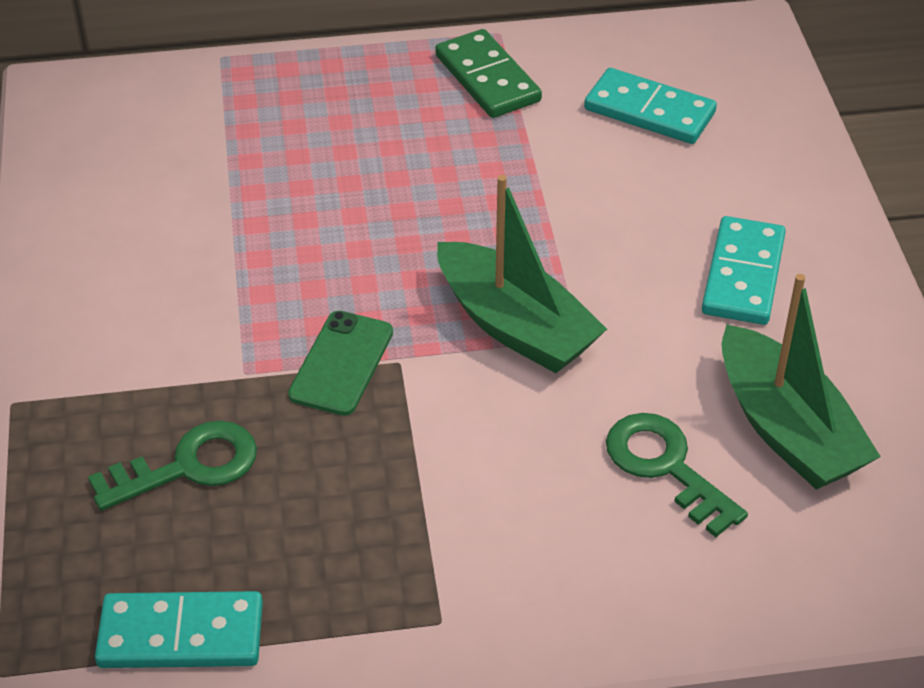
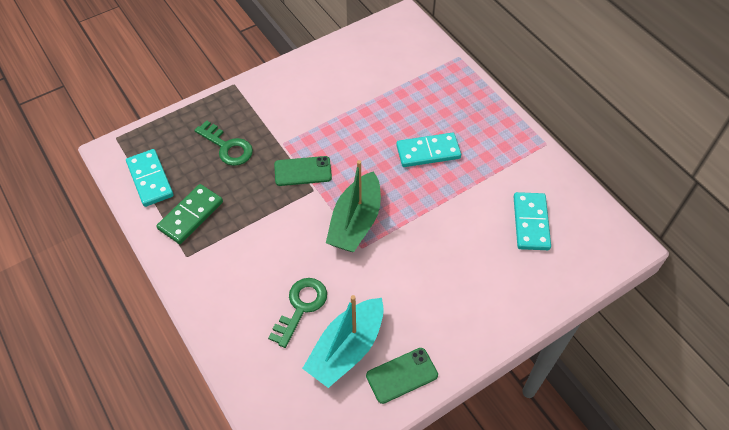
camera: 65 degrees right, 10 degrees up
green domino [435,29,542,118] -> green domino moved to [156,184,223,244]
turquoise domino [702,216,786,325] -> turquoise domino moved to [396,133,461,167]
green boat [722,274,881,490] -> turquoise boat [302,295,384,388]
none -> green phone [366,348,438,404]

